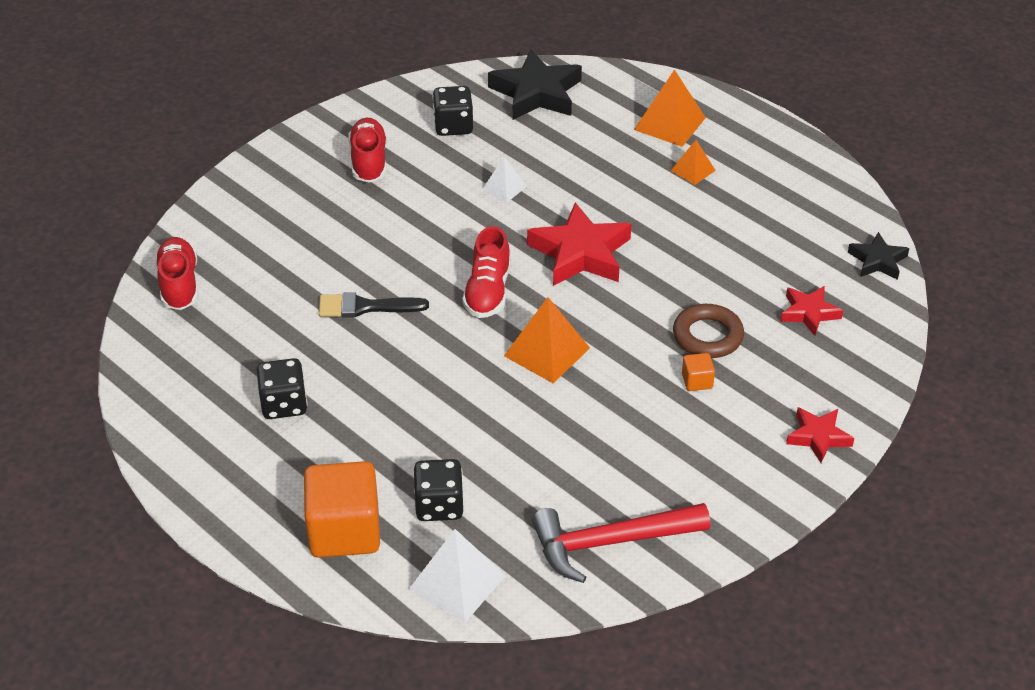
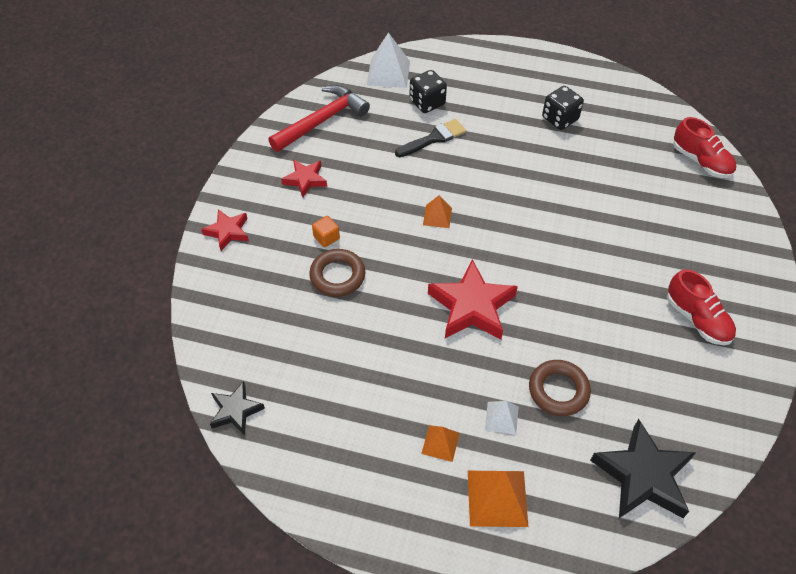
camera: 150 degrees right, 10 degrees up
orange cube [304,461,380,558] -> none
black brush [319,292,429,318] -> black brush moved to [395,119,466,157]
black dice [432,86,473,136] -> none
red shoe [462,226,511,318] -> none
white pyramid [482,157,527,203] -> white pyramid moved to [485,401,519,435]
orange pyramid [504,297,590,383] -> orange pyramid [423,195,452,228], size x0.58
red star [781,286,843,335] -> red star moved to [281,160,327,197]
none -> brown ring [529,360,591,416]

